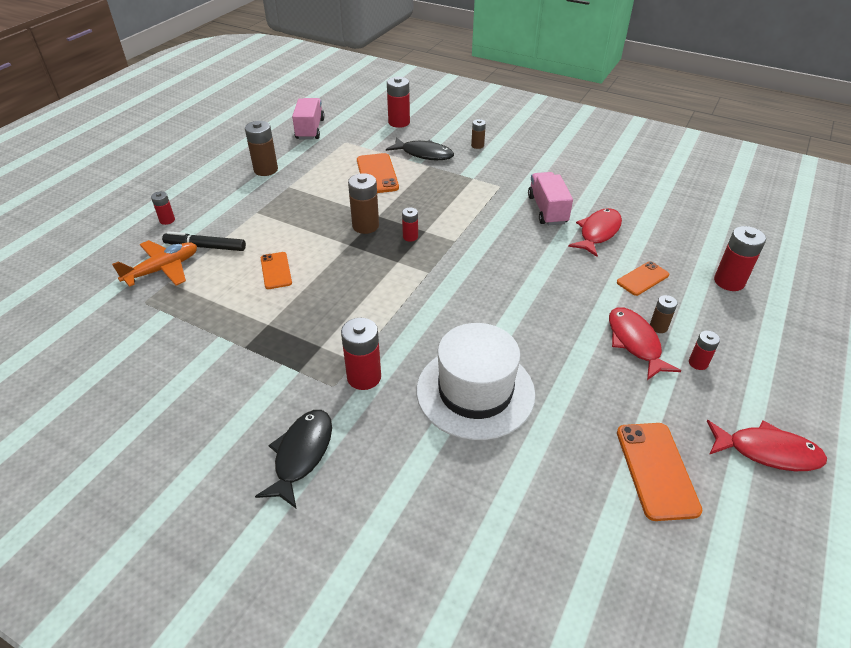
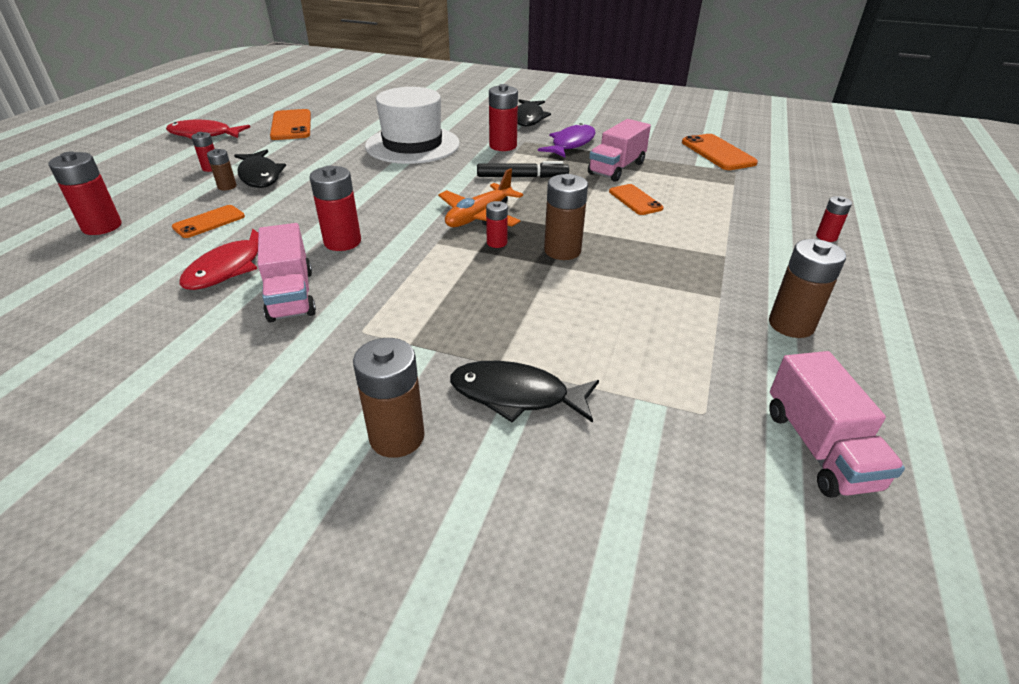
camera: 170 degrees right, 5 degrees down
orange plane [112,240,197,287] -> orange plane moved to [438,168,523,227]
black marker [162,231,246,251] -> black marker moved to [477,161,569,178]
orange phone [357,153,399,193] -> orange phone moved to [682,134,758,170]
red battery [387,76,410,128] -> red battery moved to [309,166,361,251]
brown battery [471,119,486,149] -> brown battery [353,338,425,458], size x1.77
red fish [609,307,681,380] -> black fish [234,149,286,188]
none -> purple fish [538,123,595,158]
none -> pink truck [588,119,651,182]

